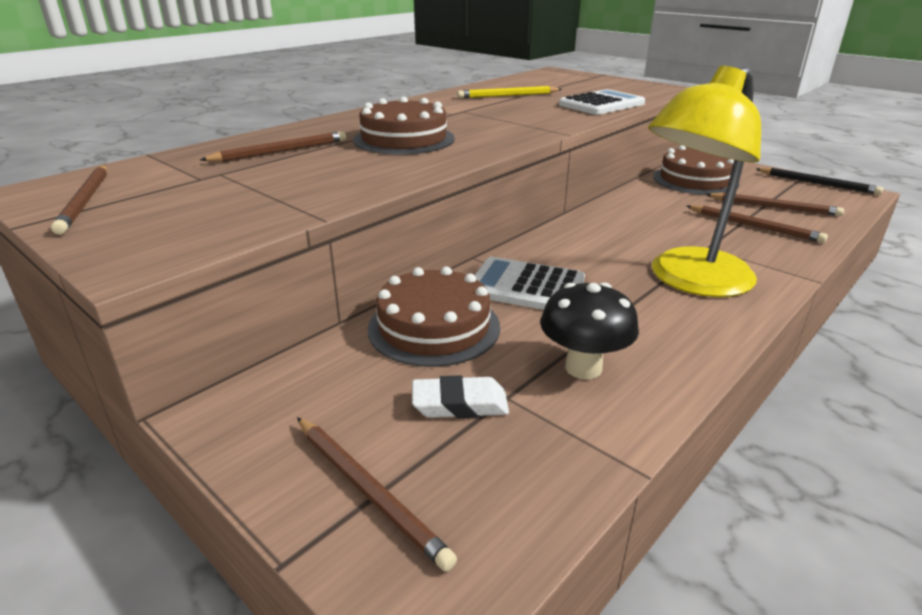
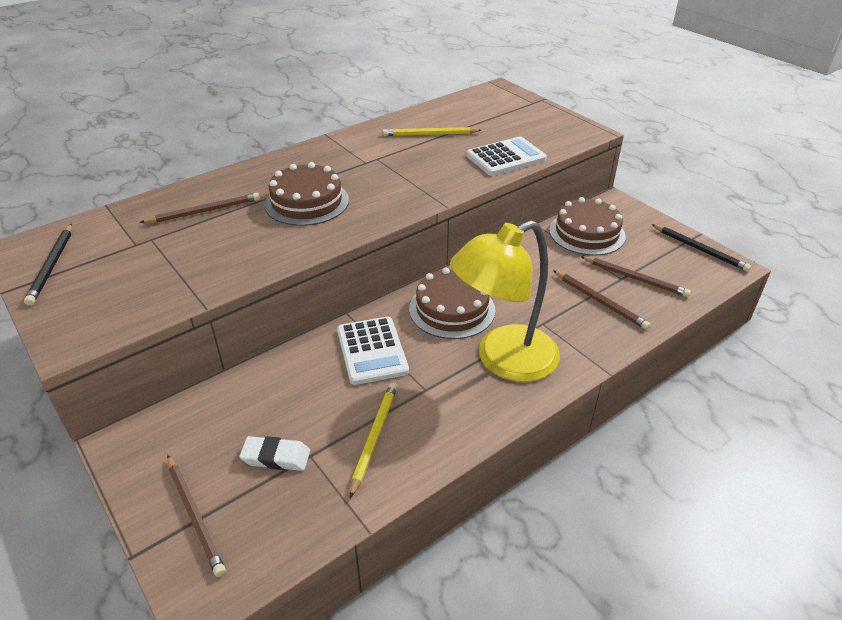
camera: 10 degrees right, 10 degrees up
brown pencil [51,165,107,235] -> black pencil [24,224,72,305]
brown cake [368,267,500,367] -> brown cake moved to [409,268,495,339]
white calculator [475,257,585,310] -> white calculator turned 135 degrees counterclockwise [337,317,409,385]
black mushroom [540,282,639,379] -> yellow pencil [350,383,397,498]

